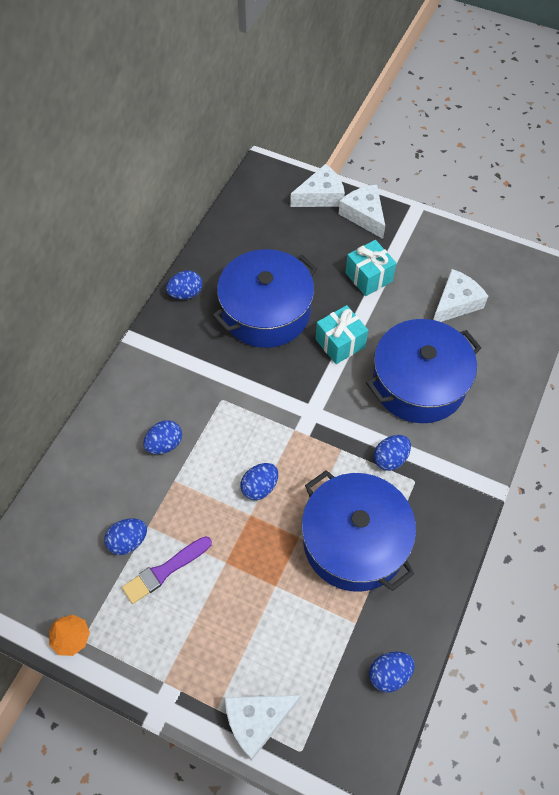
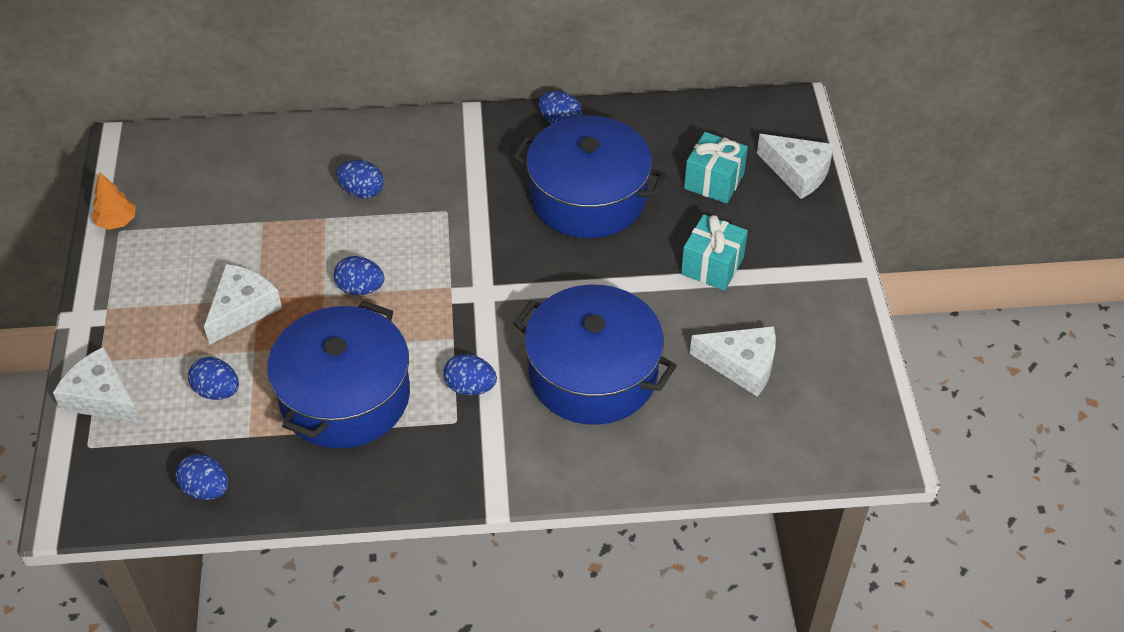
camera: 60 degrees right, 10 degrees down
blue egg [104,519,147,555] -> blue egg moved to [188,357,239,400]
purple brush [122,536,212,604] -> none
turquoise gift [316,305,368,364] -> turquoise gift moved to [684,132,748,204]
white cheese [339,185,385,239] -> white cheese moved to [204,264,282,345]

